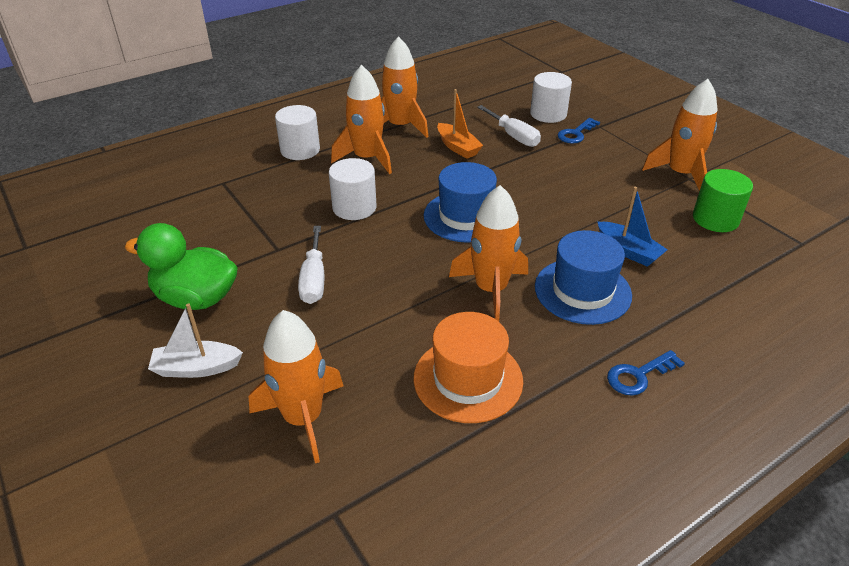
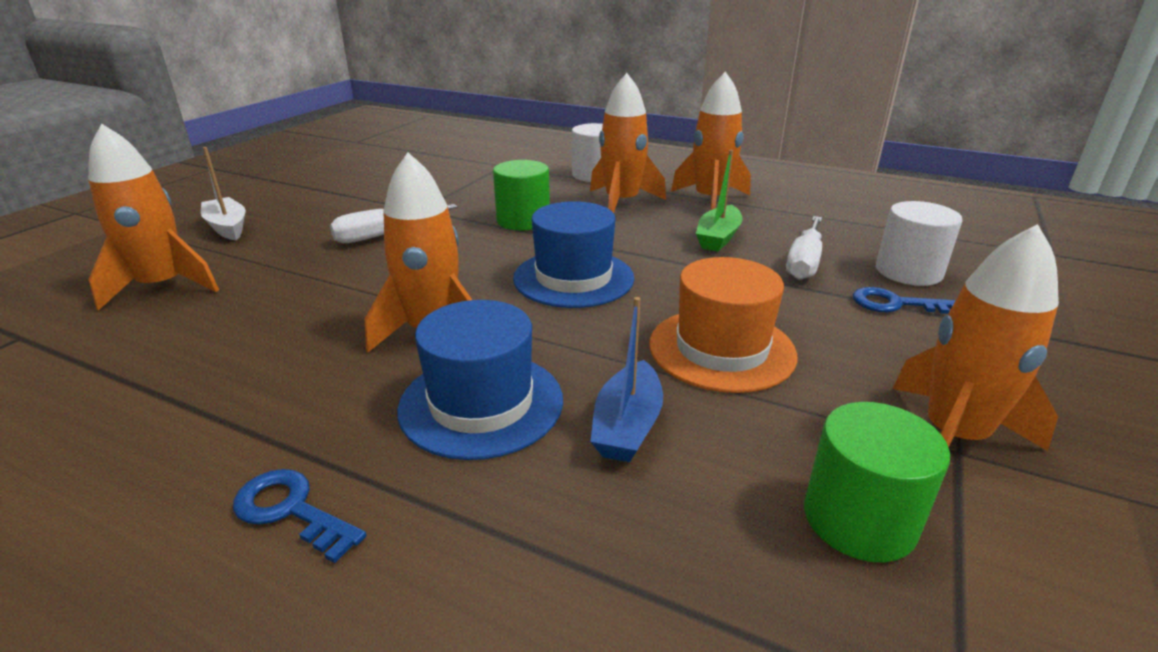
camera: 60 degrees right, 10 degrees down
green duck [125,223,238,310] -> none
white cylinder [329,158,377,220] -> green cylinder [493,160,550,231]
orange hat [413,312,523,423] -> orange hat moved to [649,257,797,393]
orange boat [437,89,483,159] -> green boat [696,150,743,252]

